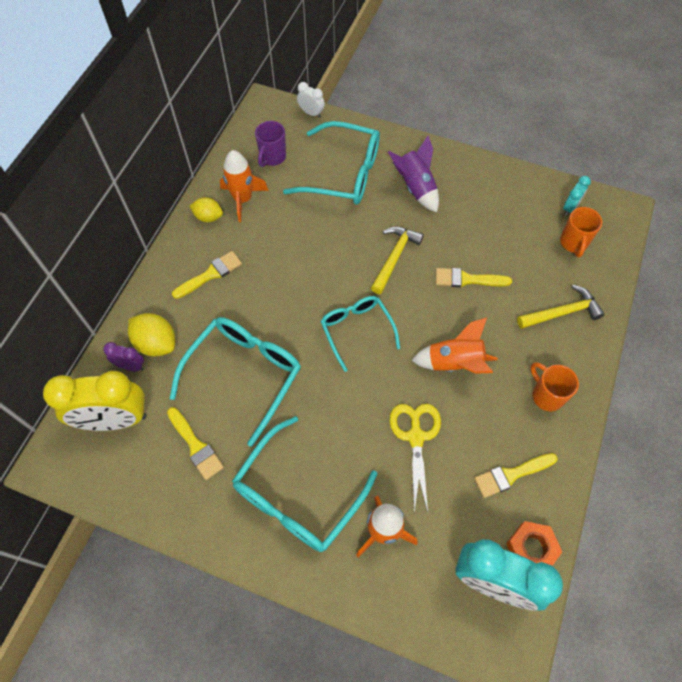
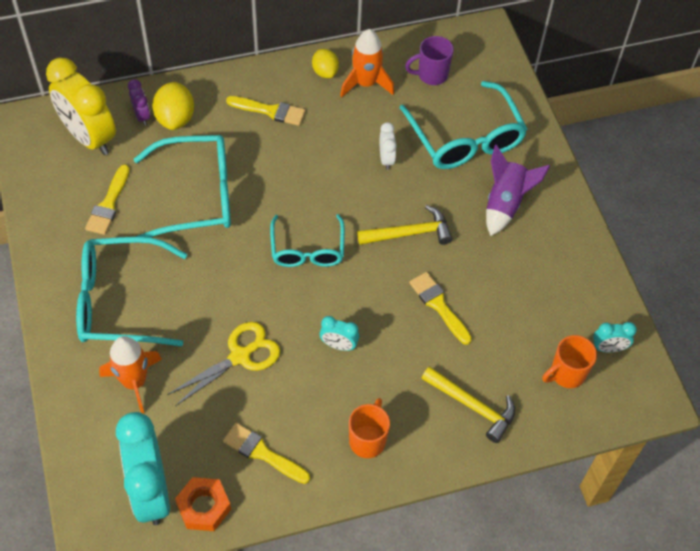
camera: 50 degrees right, 5 degrees down
white clock [297,82,325,118] -> white clock moved to [380,122,397,170]
turquoise glasses [320,296,400,372] -> turquoise glasses turned 150 degrees clockwise [270,214,345,267]
orange rocket [411,317,498,374] -> turquoise clock [319,316,359,351]

